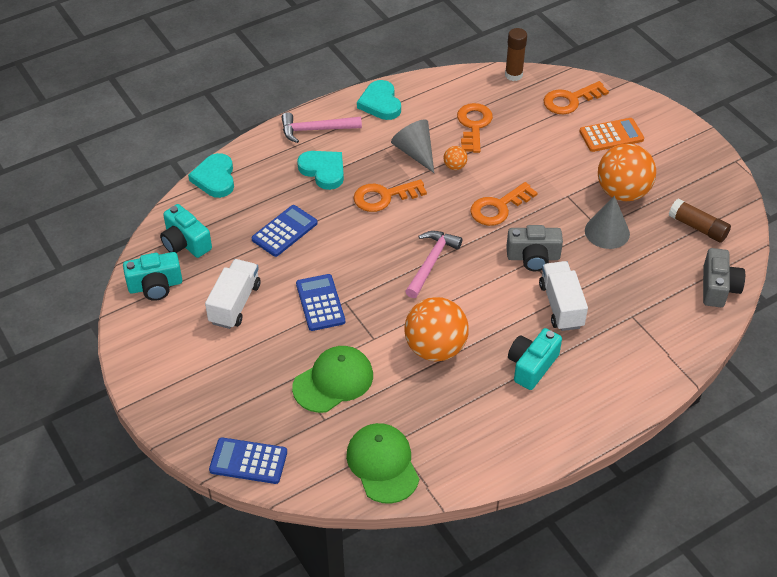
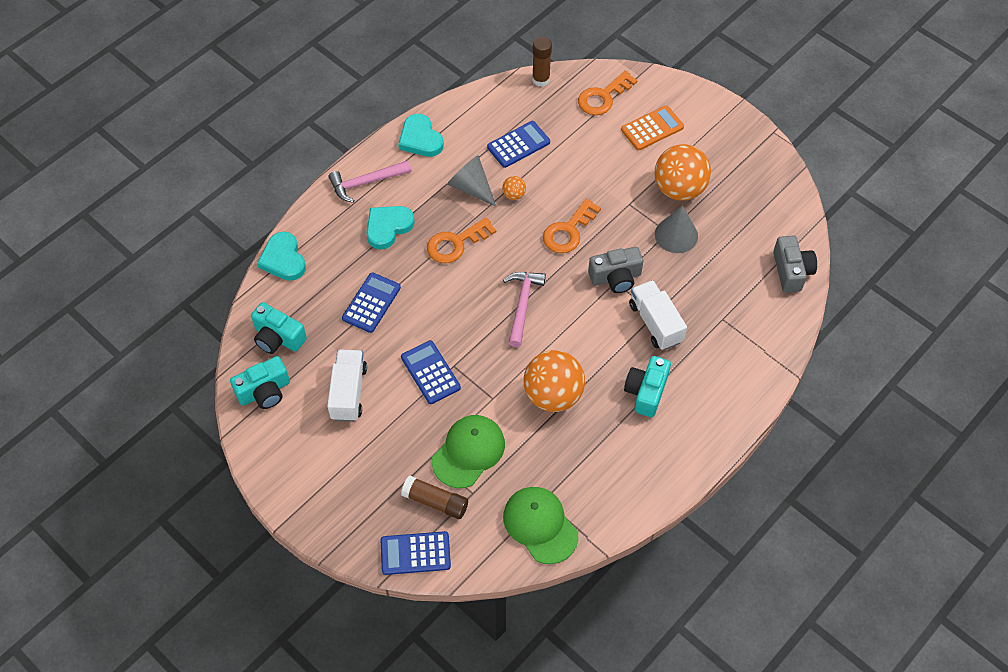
camera: 15 degrees left, 10 degrees up
turquoise heart [297,151,344,190] -> turquoise heart turned 75 degrees counterclockwise [366,206,415,250]
orange key [457,103,493,153] -> blue calculator [487,121,550,168]
brown glue stick [669,198,731,243] -> brown glue stick moved to [401,475,468,519]

